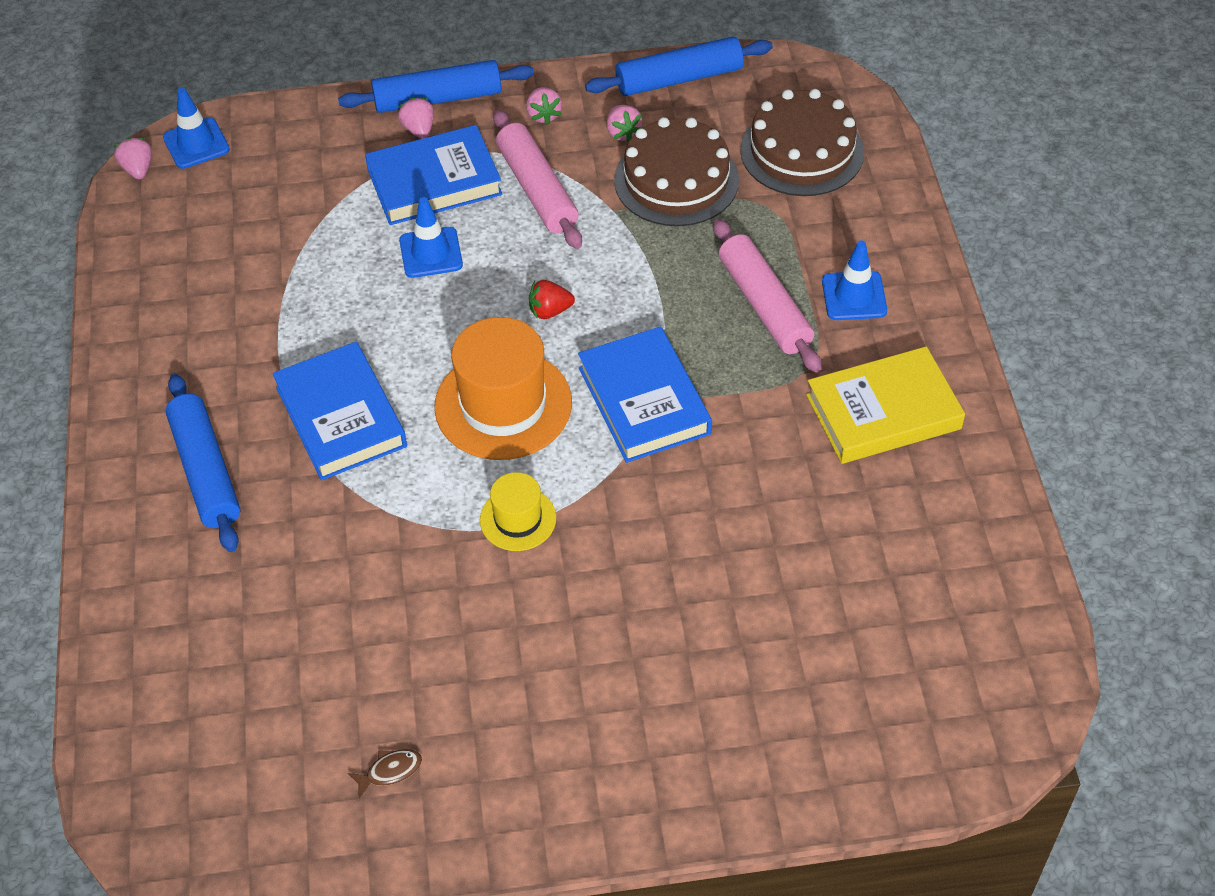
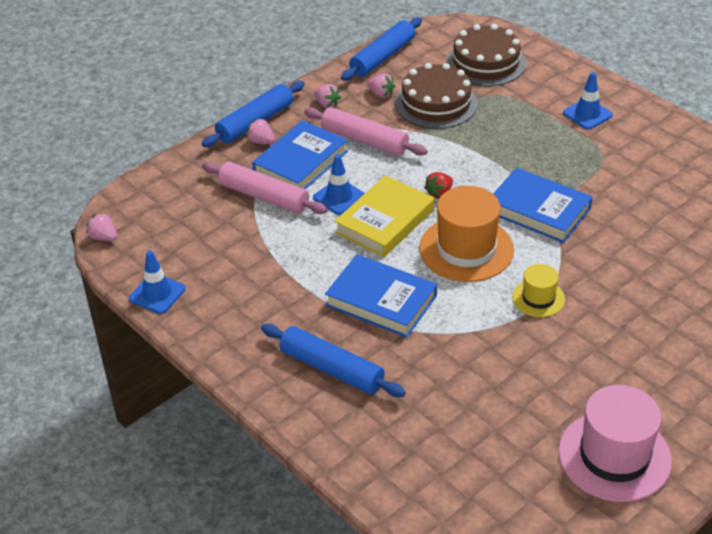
camera: 35 degrees left, 10 degrees down
blue traffic cone [163,88,230,169] -> blue traffic cone moved to [129,250,185,314]
brown fish [348,749,422,798] -> pink hat [558,385,672,502]
pink rolling pin [713,219,822,373] -> pink rolling pin moved to [202,162,328,214]
yellow book [806,346,965,464] -> yellow book moved to [334,175,434,257]

